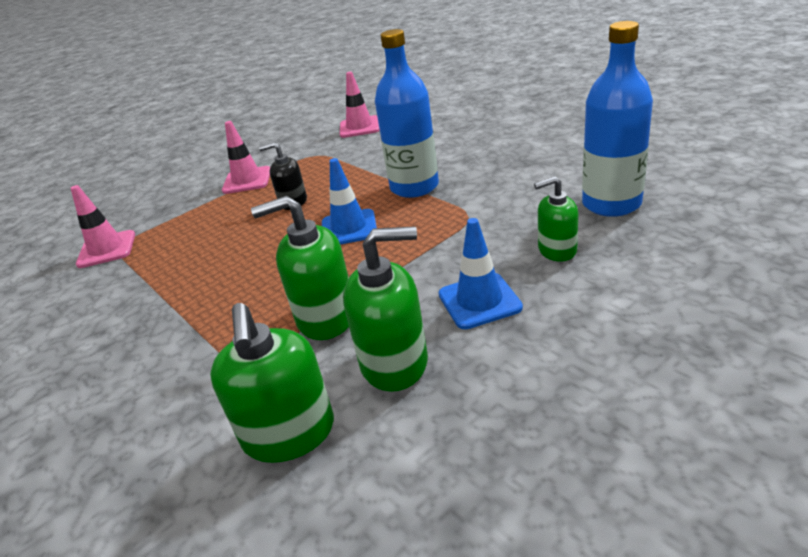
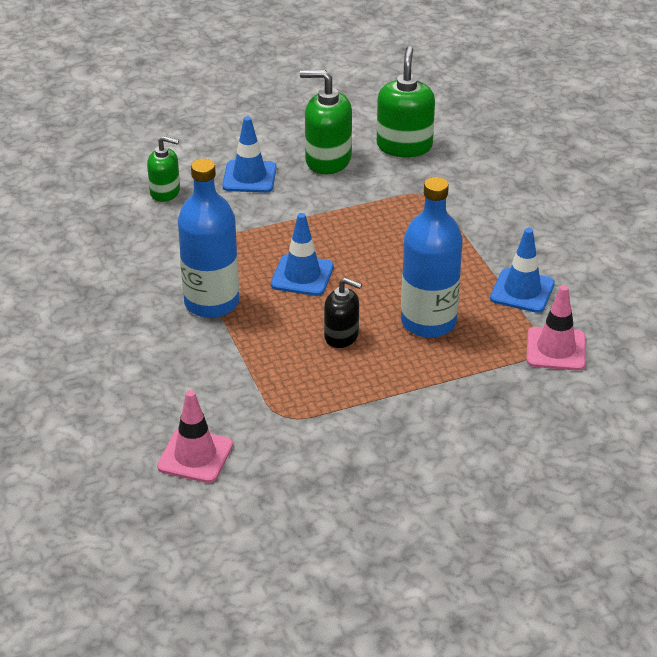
camera: 165 degrees left, 5 degrees up
pink traffic cone [222,121,270,194] -> none
green soap dispenser [251,196,349,340] -> none
blue bottle [582,21,653,217] -> blue bottle moved to [401,177,463,338]
none -> blue traffic cone [490,228,555,313]

